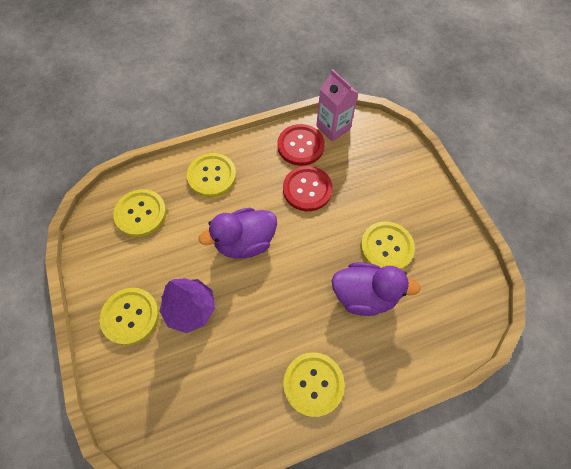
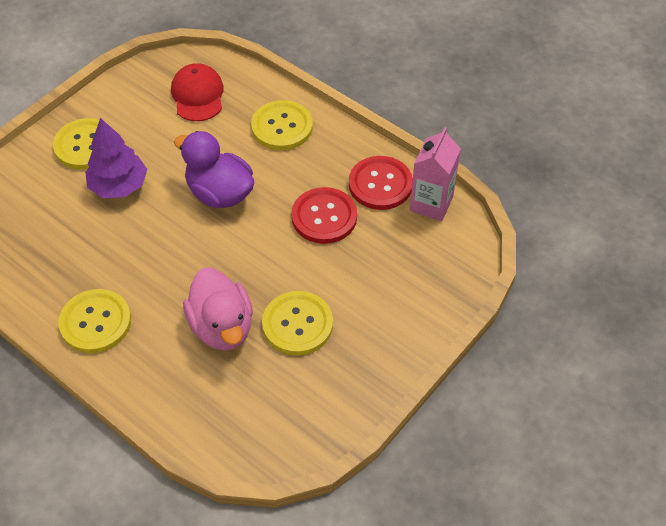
camera: 60 degrees right, 10 degrees down
yellow button [113,189,167,237] -> red cap [171,63,224,121]
purple duck [331,262,421,316] -> pink duck [183,267,253,351]

